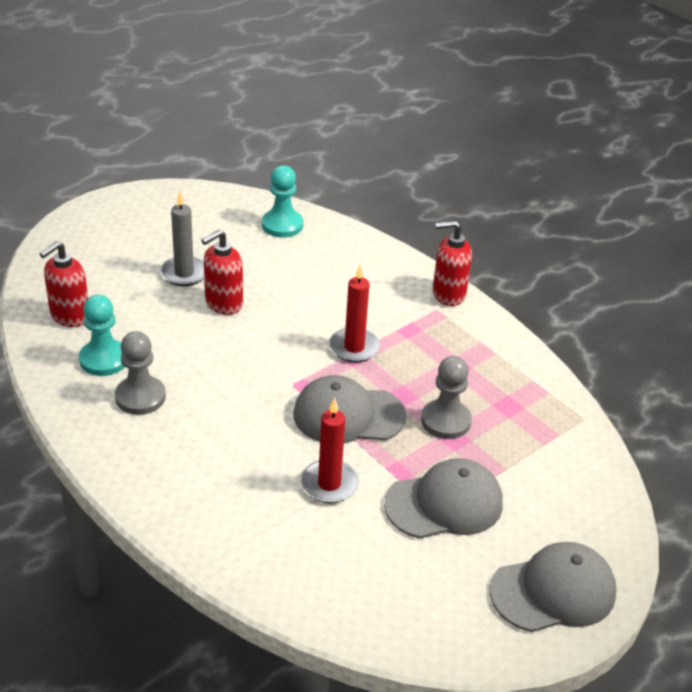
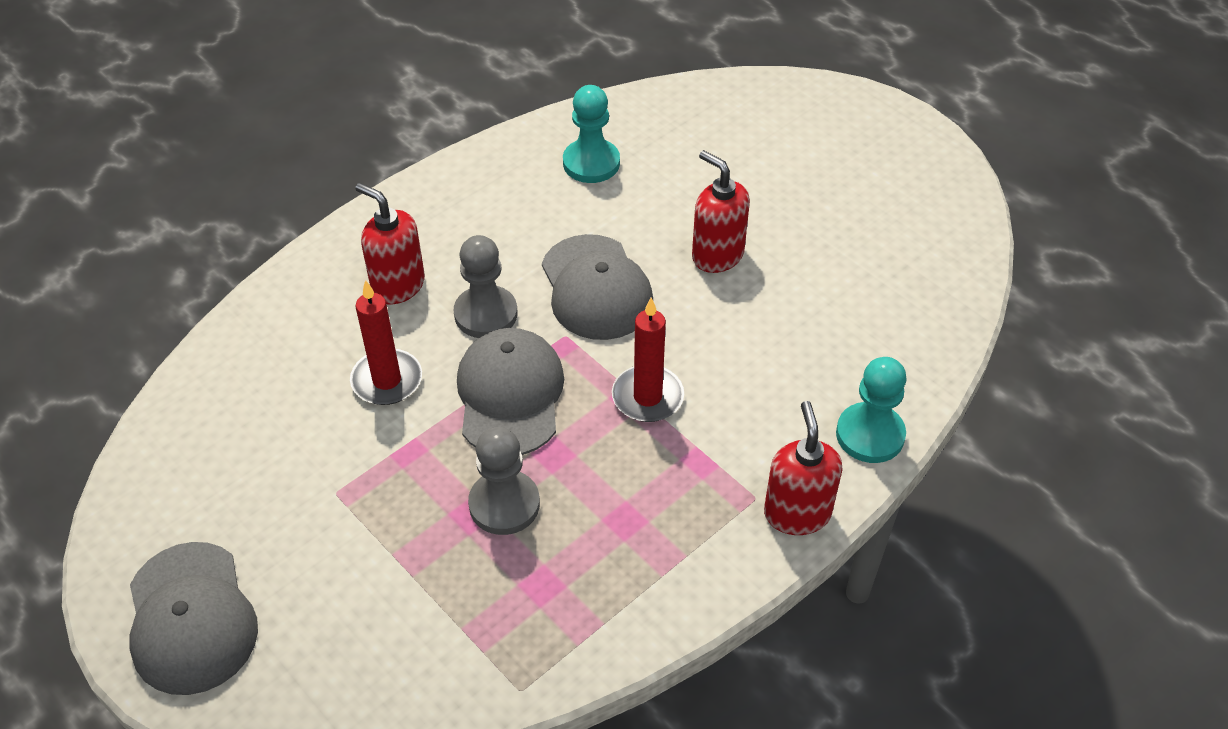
camera: 90 degrees right, 10 degrees up
red soap dispenser [39,241,88,327] -> red soap dispenser moved to [355,183,425,304]
grey pawn [115,331,166,415] -> grey pawn moved to [454,235,518,338]
grey candle [160,191,204,286] -> none
turquoise pawn [262,165,303,238] -> turquoise pawn moved to [836,357,907,463]
grey cap [384,458,503,539] -> grey cap moved to [542,234,653,340]

